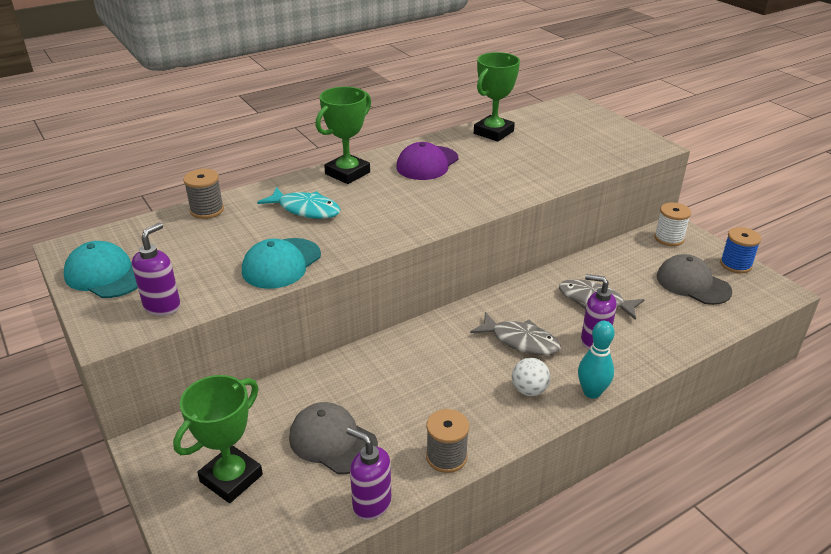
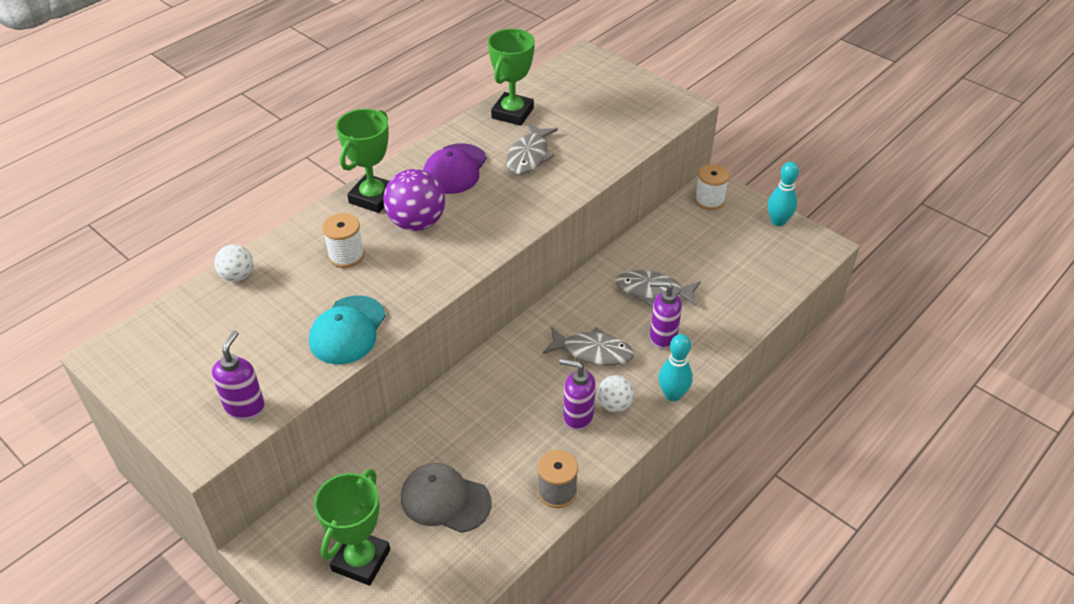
camera: 15 degrees left, 10 degrees up
turquoise cap [64,241,138,298] -> none
grey spool [183,169,224,219] -> white ball [214,244,253,282]
turquoise fish [257,187,341,219] -> white spool [322,213,365,268]
purple soap dispenser [346,427,392,520] -> purple soap dispenser moved to [559,359,596,430]
grey cap [657,254,732,305] -> none
blue spool [720,227,761,273] -> turquoise bowling pin [768,162,799,226]
none -> purple ball [383,169,445,231]
none -> grey fish [506,123,558,175]

